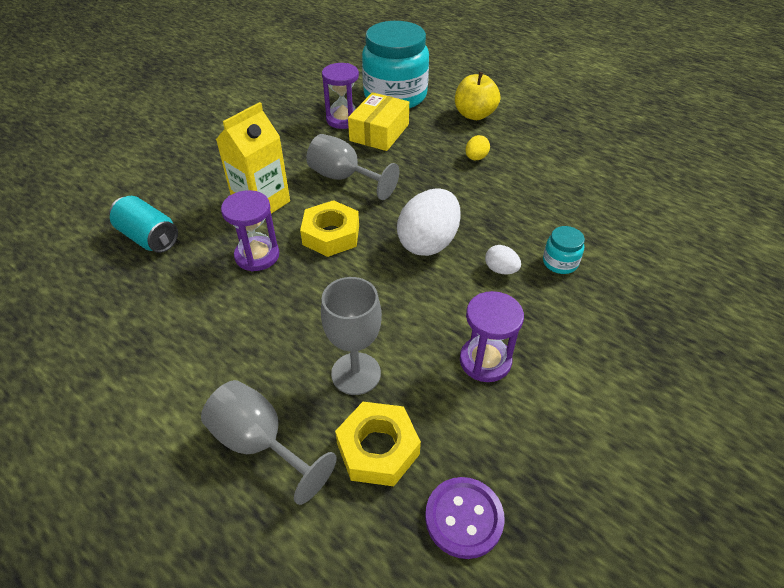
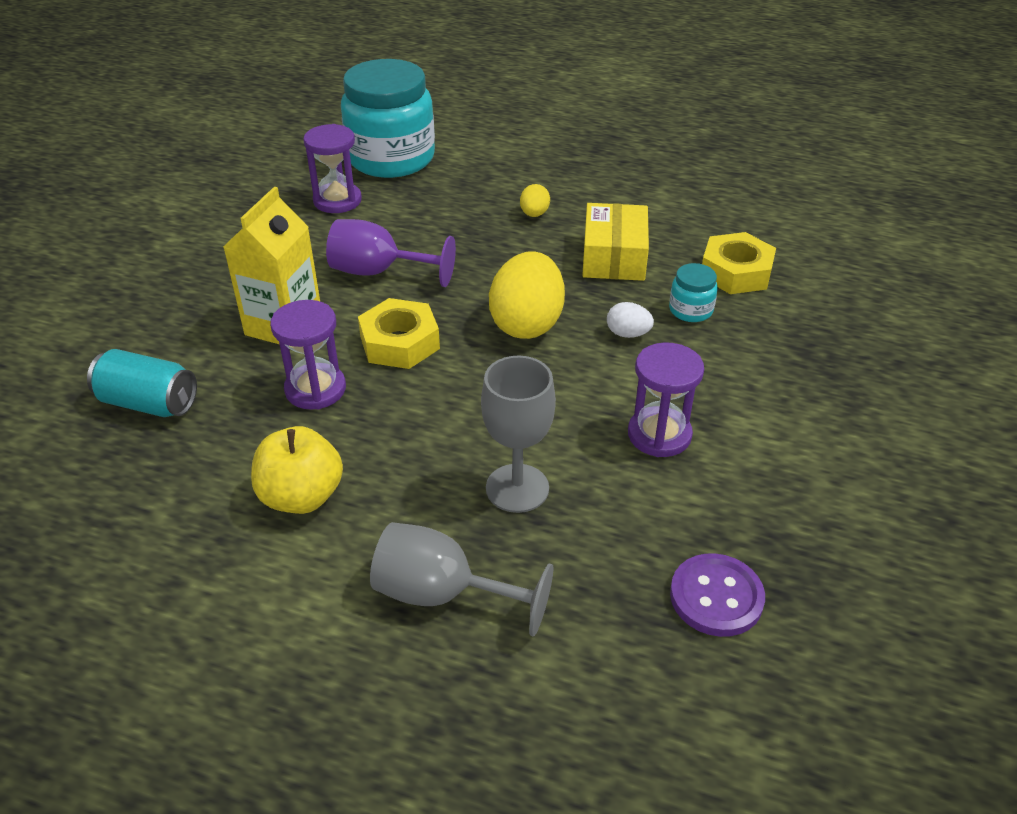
camera: 20 degrees left, 5 degrees down
grey goblet [306,134,399,200] -> purple goblet [326,219,456,287]
yellow nut [335,402,421,486] -> yellow nut moved to [702,232,776,294]
yellow box [348,92,409,151] -> yellow box moved to [582,203,649,281]
white egg [397,189,461,256] -> yellow egg [489,251,565,339]
yellow apple [455,72,500,120] -> yellow apple moved to [251,426,343,514]

